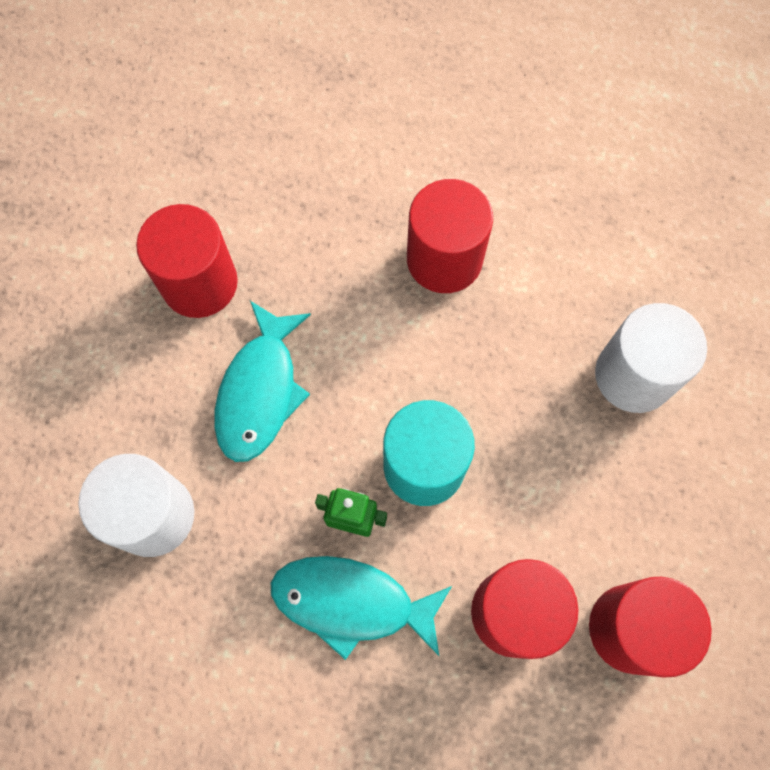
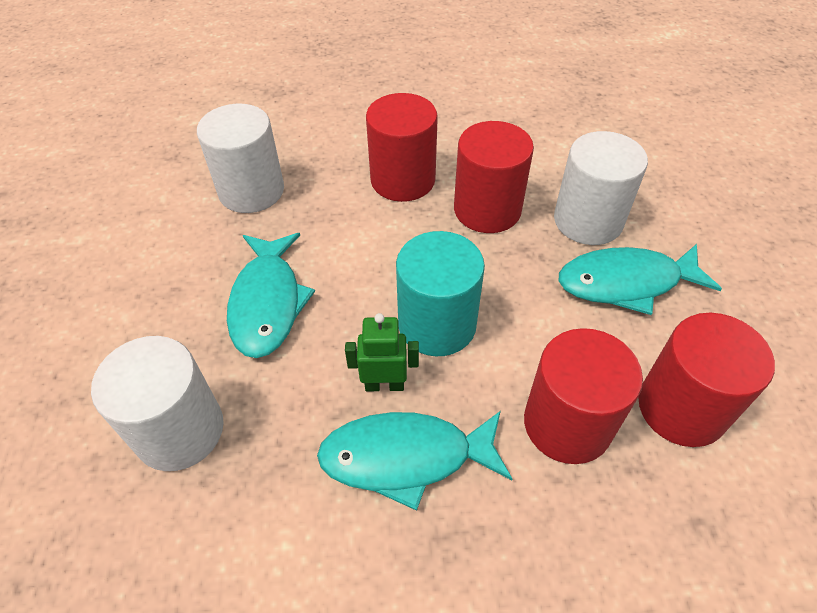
camera: 15 degrees left, 20 degrees down
red cylinder [136,204,238,318] -> red cylinder moved to [454,121,534,233]
none -> white cylinder [197,104,284,213]
none -> turquoise fish [559,244,722,315]

